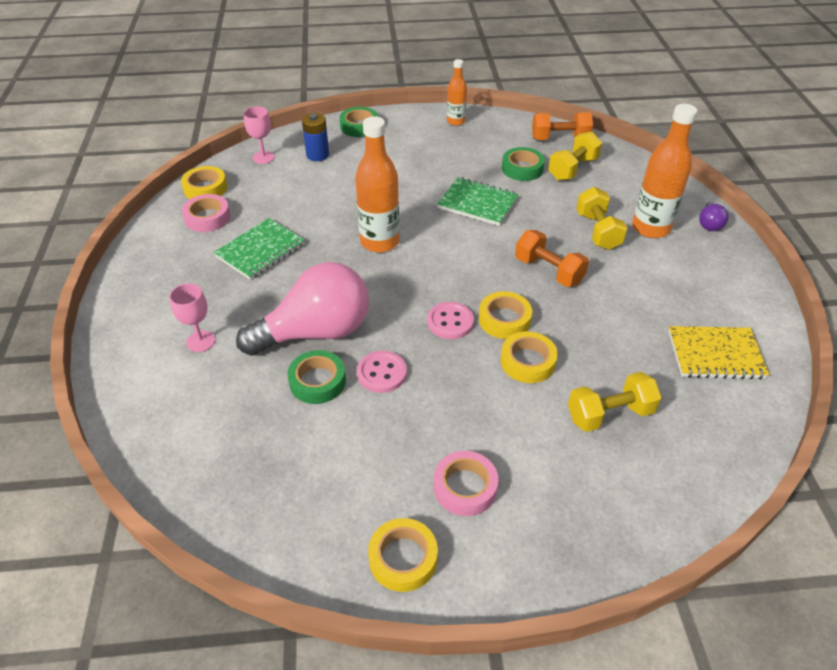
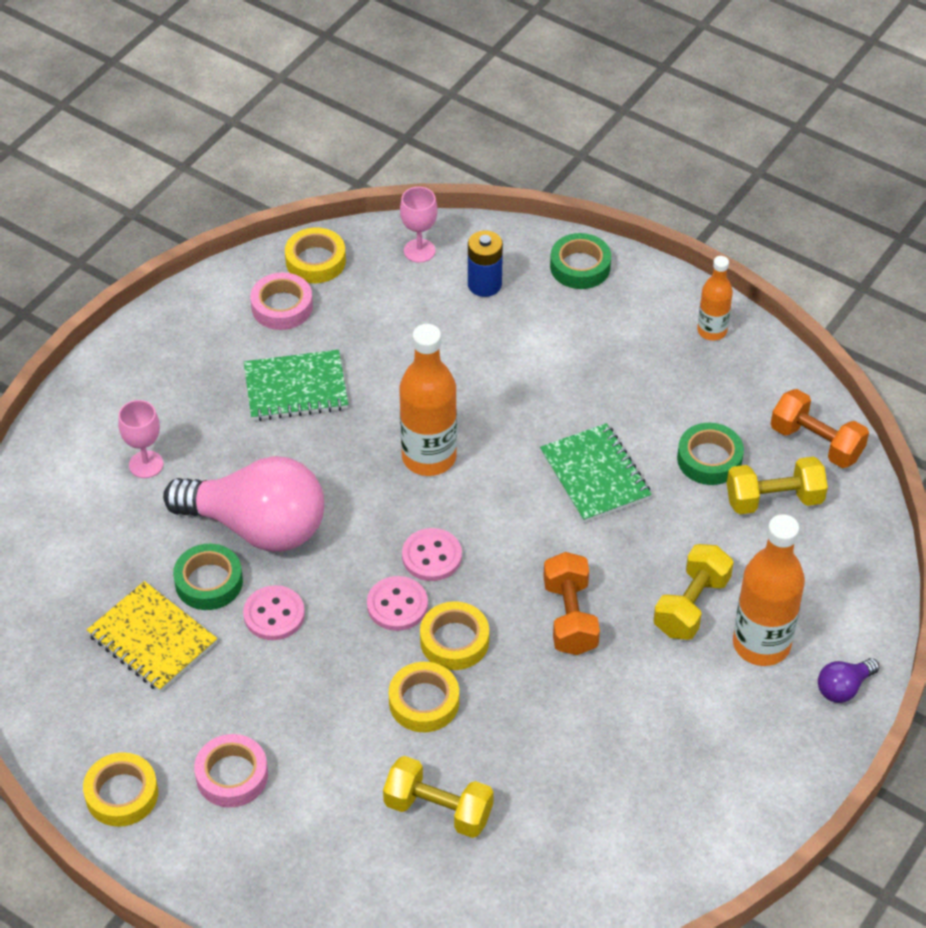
camera: 40 degrees right, 5 degrees up
yellow notebook [668,326,769,379] -> yellow notebook moved to [87,581,217,692]
none -> pink button [402,528,462,581]

